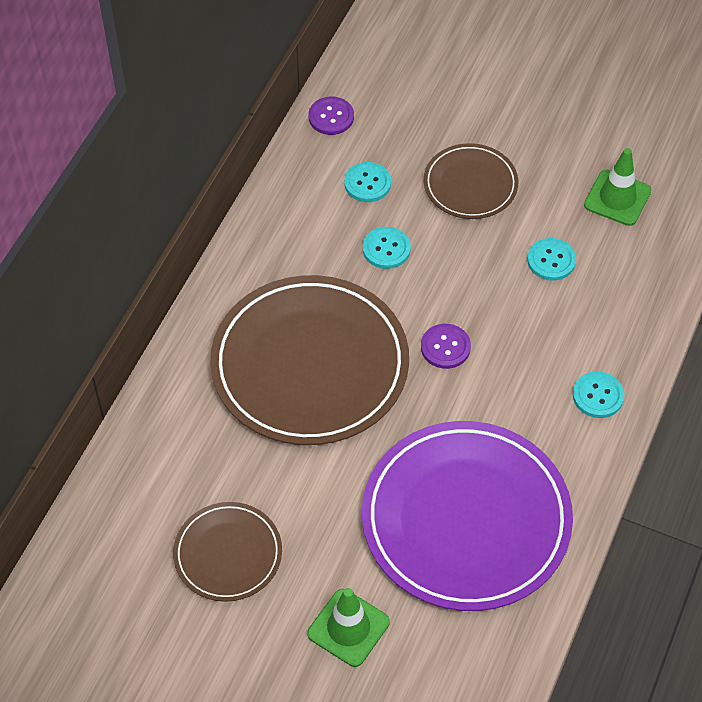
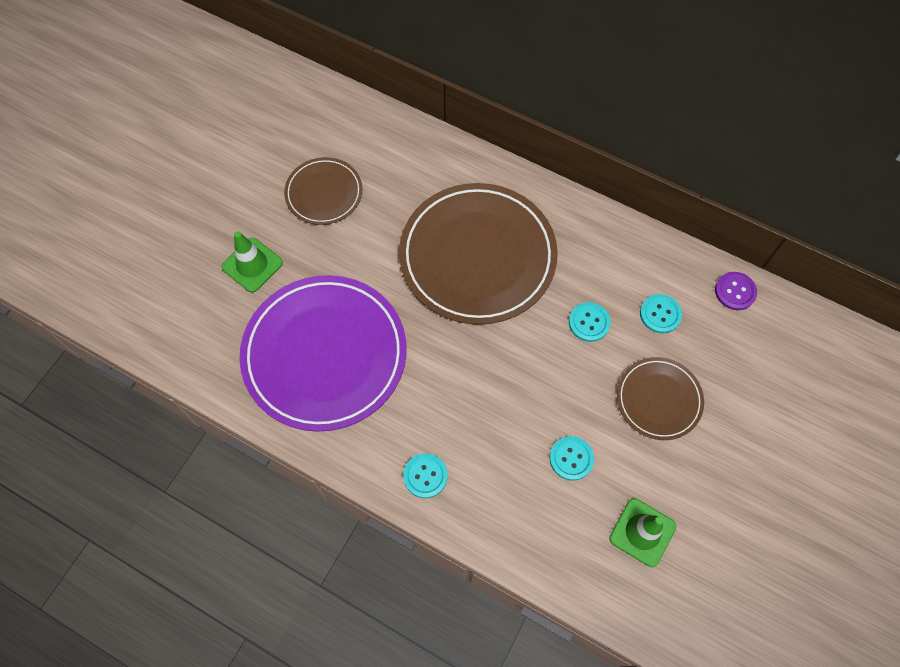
camera: 95 degrees right, 10 degrees up
purple button [421,324,471,369] -> none

